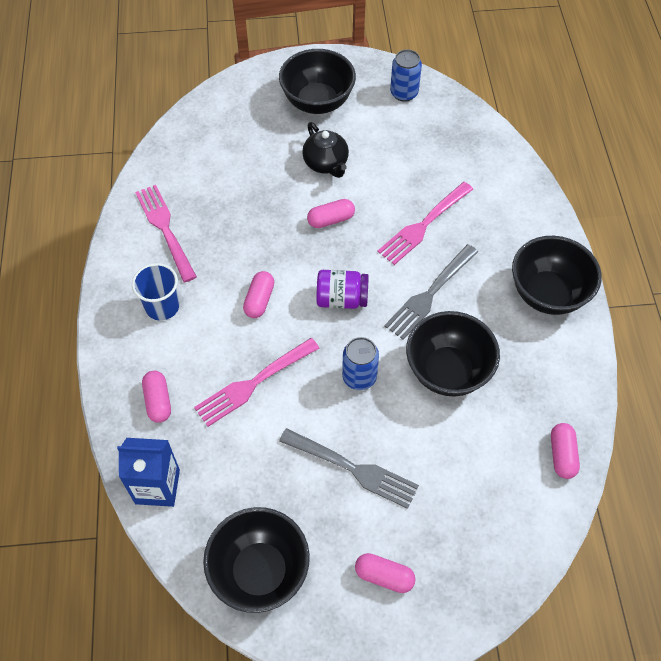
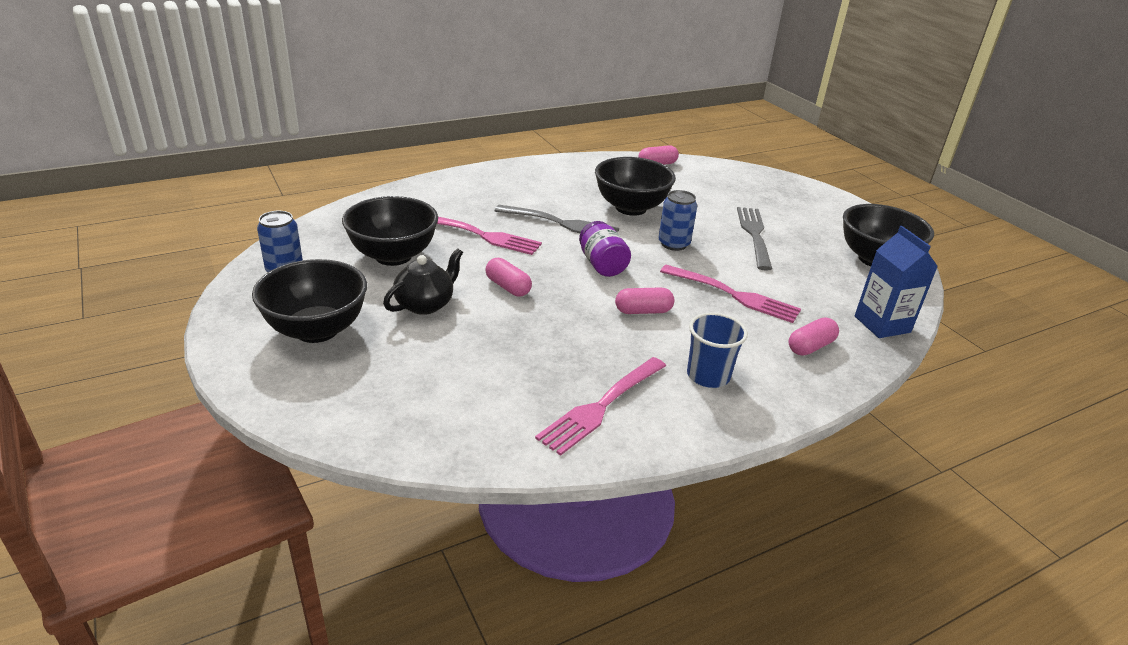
camera: 115 degrees left, 25 degrees down
pink capsule [355,553,416,593] -> none
black bowl [512,236,602,315] -> black bowl moved to [342,196,438,266]

